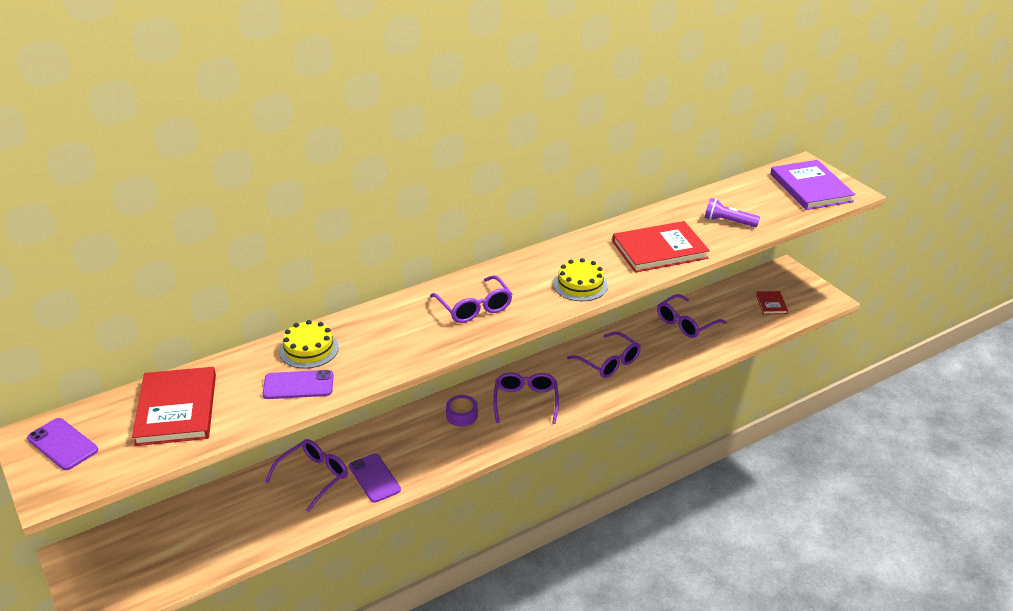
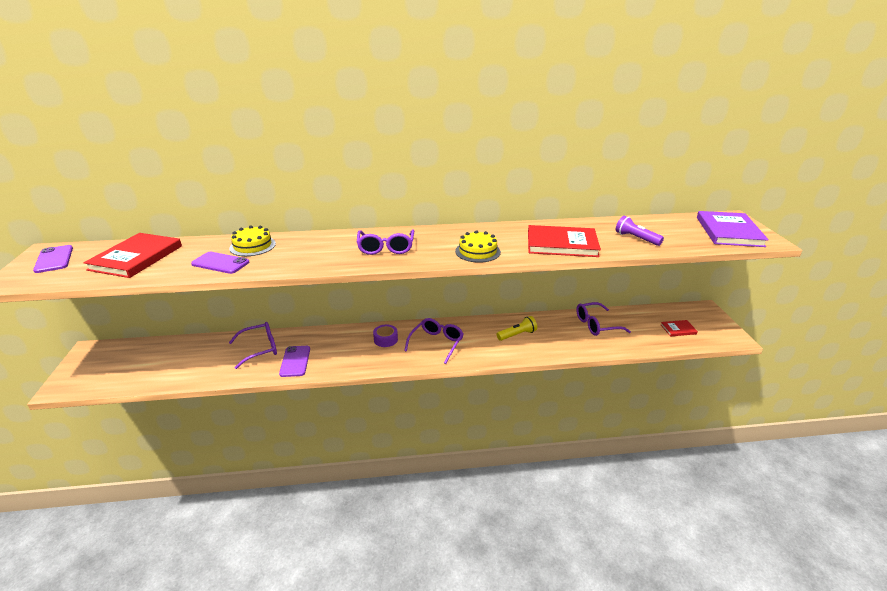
camera: 25 degrees right, 5 degrees down
purple glasses [567,332,641,378] -> yellow flashlight [497,316,537,341]
red book [756,291,788,315] -> red book turned 60 degrees clockwise [661,320,698,336]

